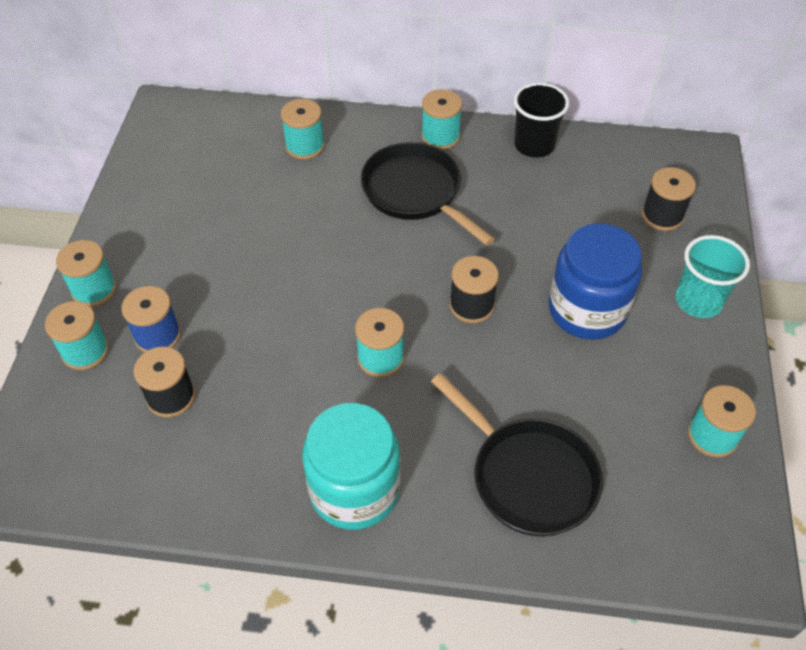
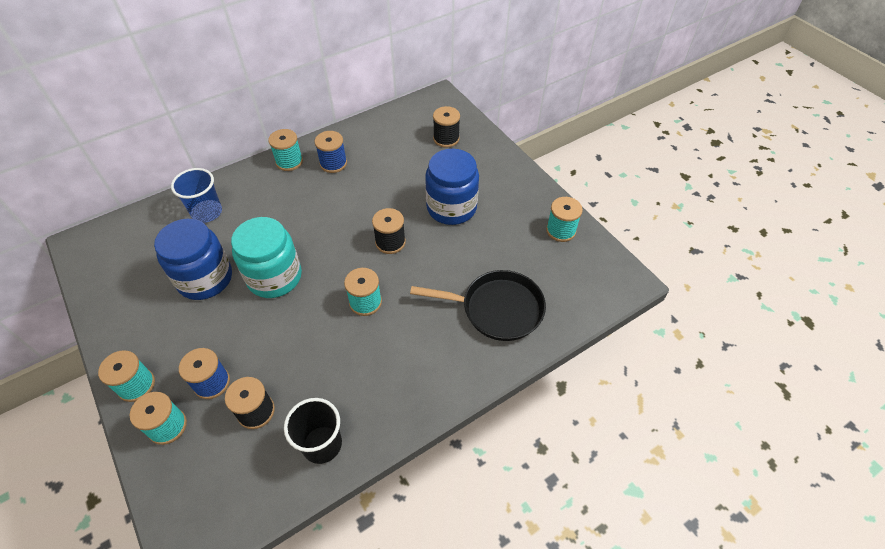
camera: 40 degrees left, 0 degrees up
turquoise spool [281,99,325,160] -> blue cup [171,168,222,223]
turquoise jar [302,403,400,530] -> turquoise jar moved to [231,217,302,298]
black pan [361,142,495,246] -> none
black cup [514,83,569,158] -> black cup moved to [284,398,342,464]
turquoise cup [676,235,750,318] -> none
none -> blue jar [154,219,232,300]
none -> blue spool [315,131,347,173]

